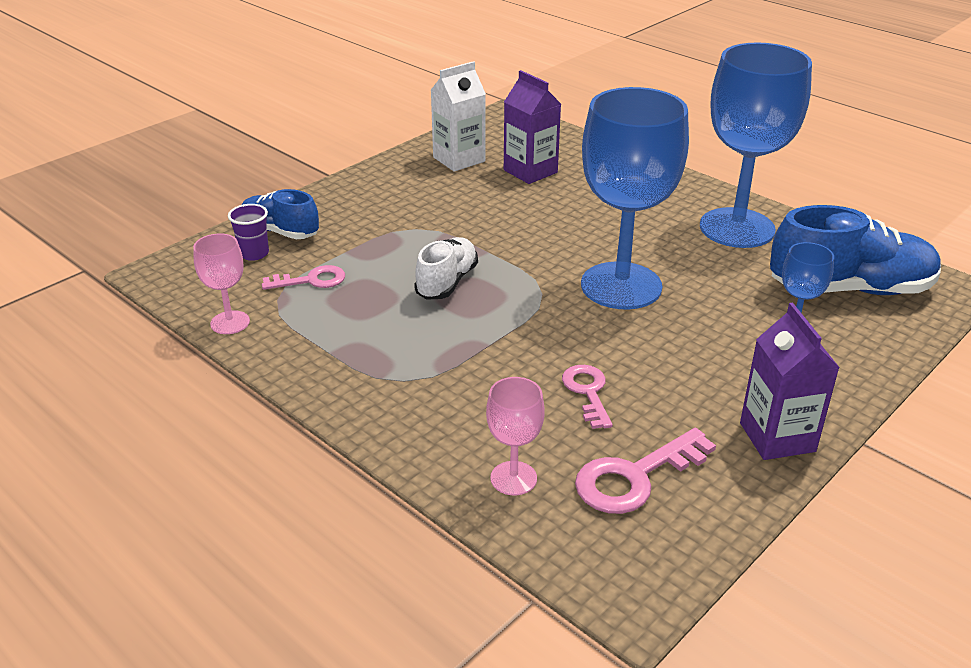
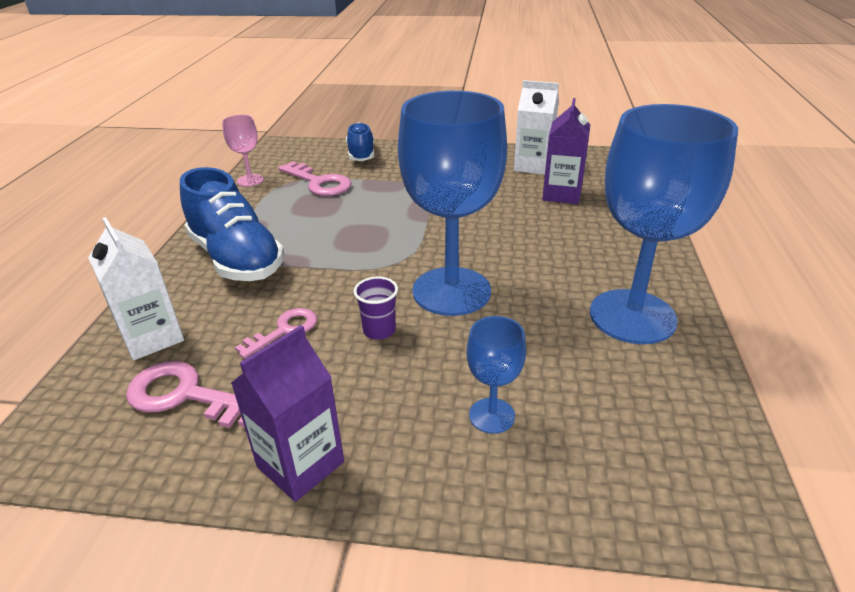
camera: 55 degrees right, 0 degrees up
purple cup [228,204,269,261] -> purple cup moved to [354,277,398,340]
pink key [262,265,345,290] -> pink key [279,162,352,196], size x1.52
white shoe [414,237,478,300] -> none
pink goblet [486,377,545,495] -> white carton [88,217,184,360]
blue shoe [770,205,941,295] -> blue shoe moved to [180,167,284,281]

